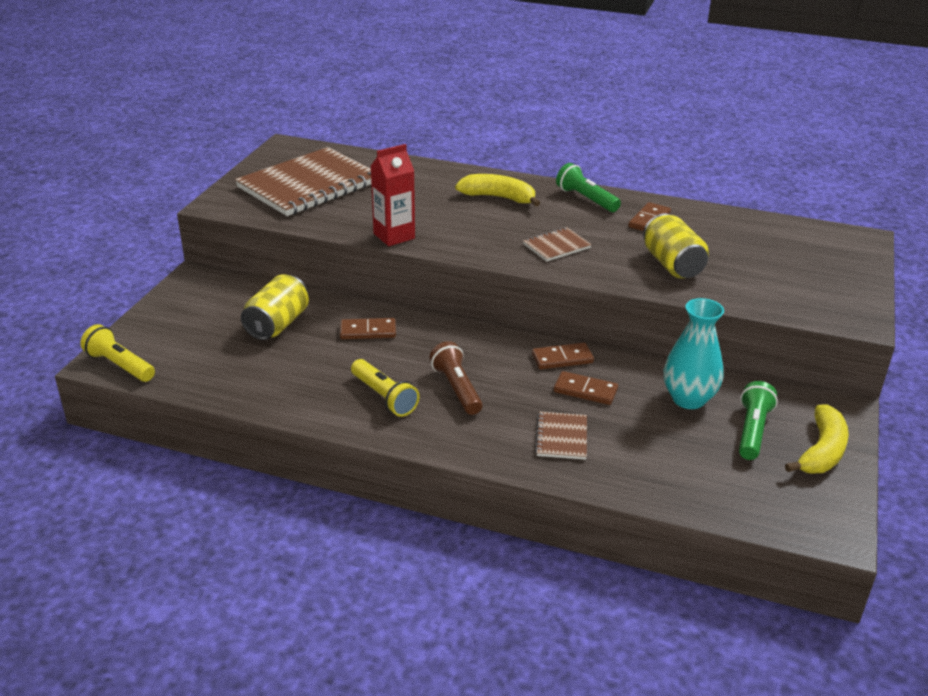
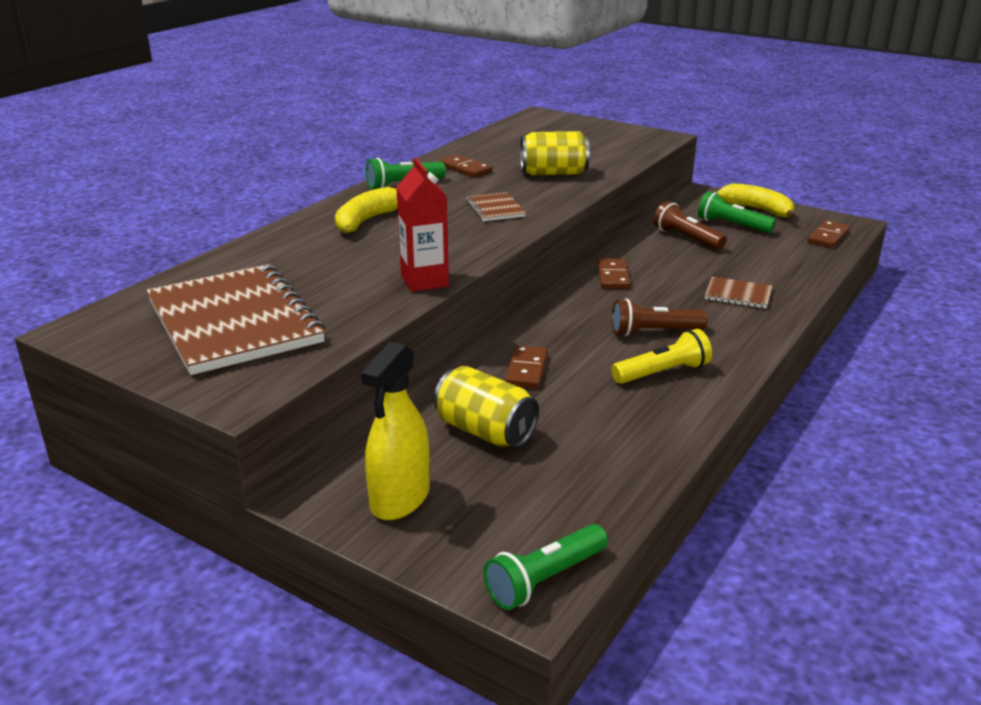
camera: 75 degrees left, 5 degrees down
yellow flashlight [80,324,155,382] -> green flashlight [483,524,608,610]
brown domino [554,371,618,405] -> brown domino moved to [807,220,850,248]
turquoise vase [664,298,724,409] -> brown flashlight [654,201,727,250]
none -> yellow spray bottle [360,342,430,520]

